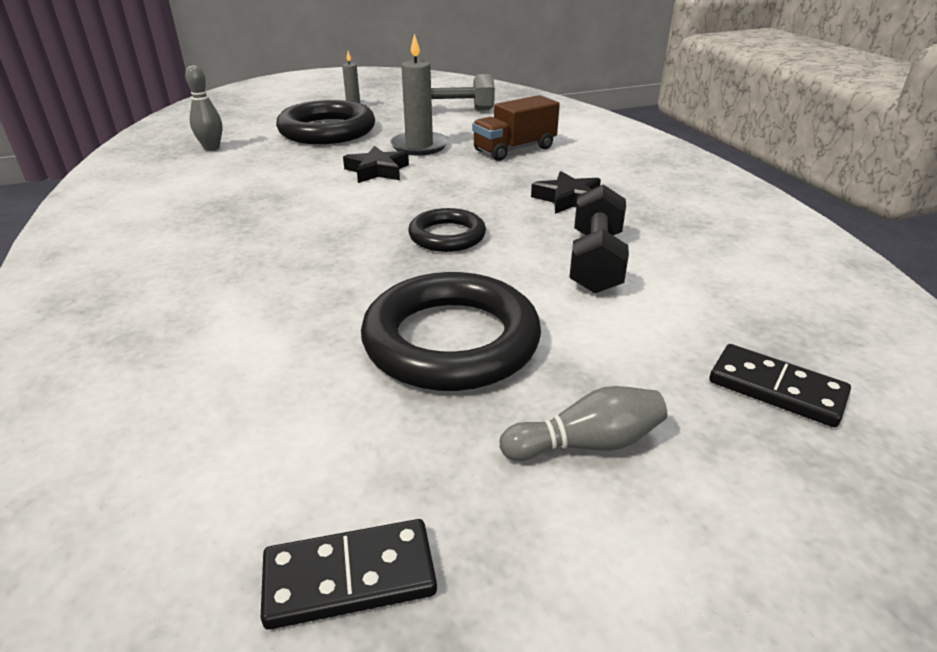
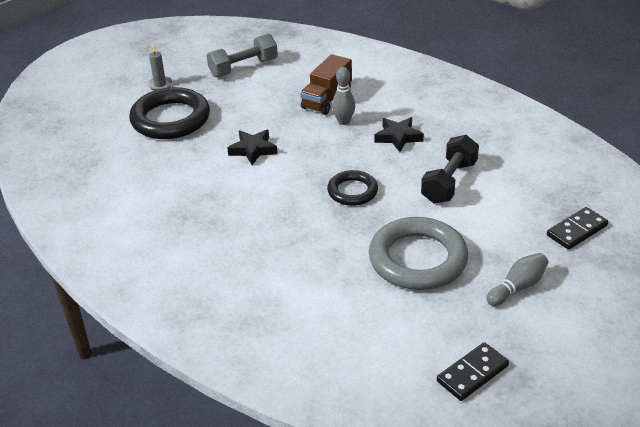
camera: 25 degrees left, 5 degrees up
grey bowling pin [185,65,222,151] -> grey bowling pin moved to [332,67,355,125]
black ring [361,272,541,391] -> grey ring [369,217,468,290]
grey candle [390,33,448,155] -> none
black dumbbell [569,184,629,293] -> black dumbbell turned 45 degrees clockwise [421,135,479,204]
black domino [709,344,851,427] -> black domino turned 45 degrees counterclockwise [547,207,608,250]

